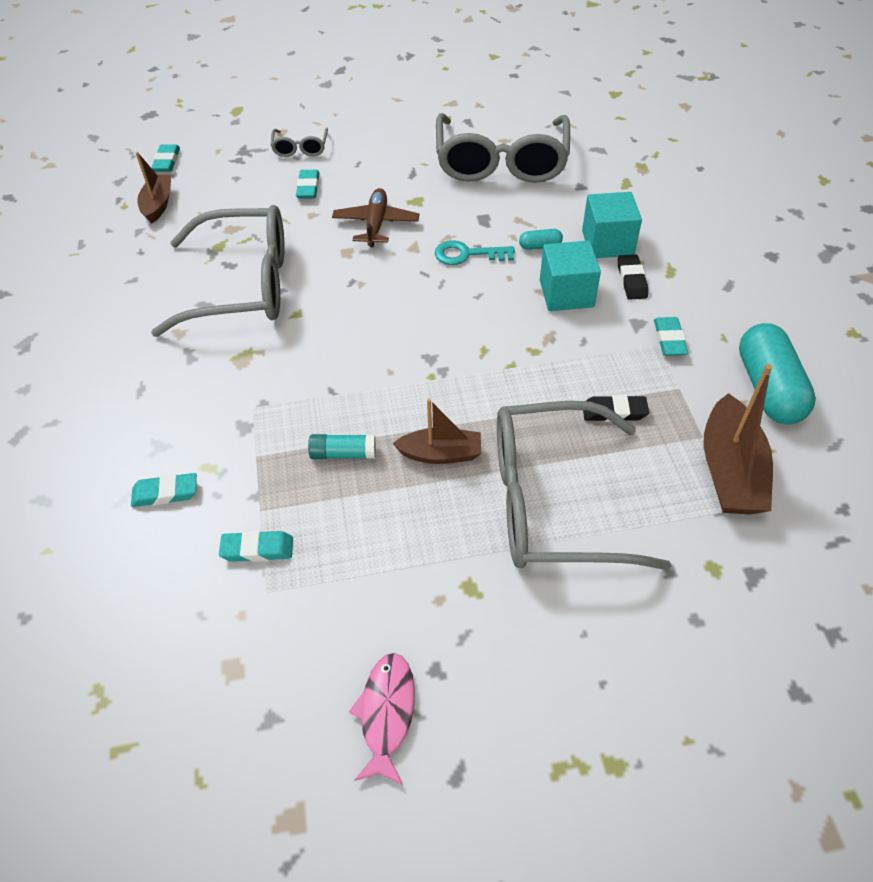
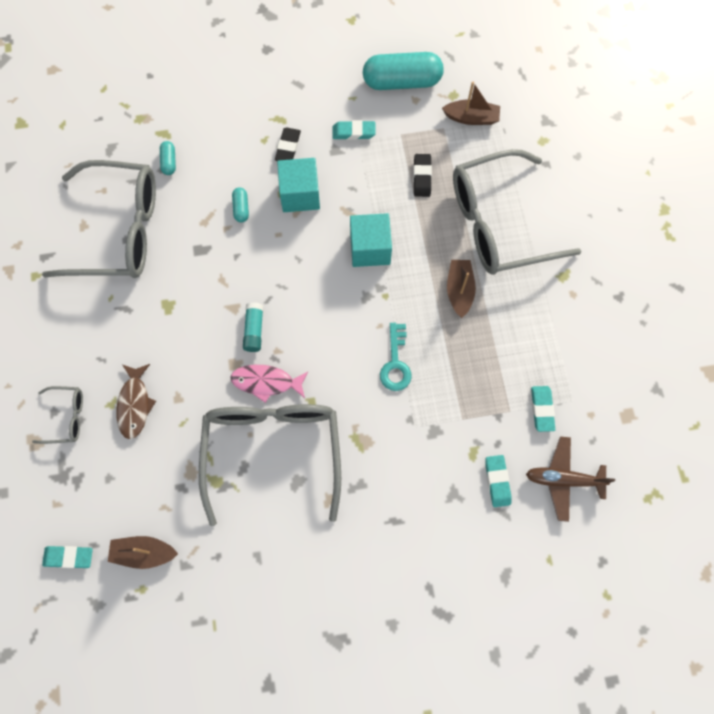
camera: 90 degrees left, 20 degrees up
turquoise eraser [296,170,319,199] -> brown fish [116,364,156,439]
turquoise glue stick [308,434,376,459] -> turquoise glue stick moved to [243,302,263,352]
brown plane [332,188,420,247] -> brown plane moved to [526,437,615,522]
pink fish [349,653,415,785] -> pink fish moved to [230,365,308,403]
turquoise key [435,240,515,265] -> turquoise key moved to [380,323,412,391]
grey glasses [497,401,671,570] -> grey glasses turned 75 degrees clockwise [453,149,582,275]
turquoise cube [582,192,642,258] -> turquoise cube moved to [350,213,392,267]
black eraser [618,254,648,300] -> black eraser turned 75 degrees counterclockwise [275,128,301,161]
brown boat [703,364,773,515] -> brown boat [442,82,500,125], size x0.63
none -> turquoise capsule [160,141,176,175]

